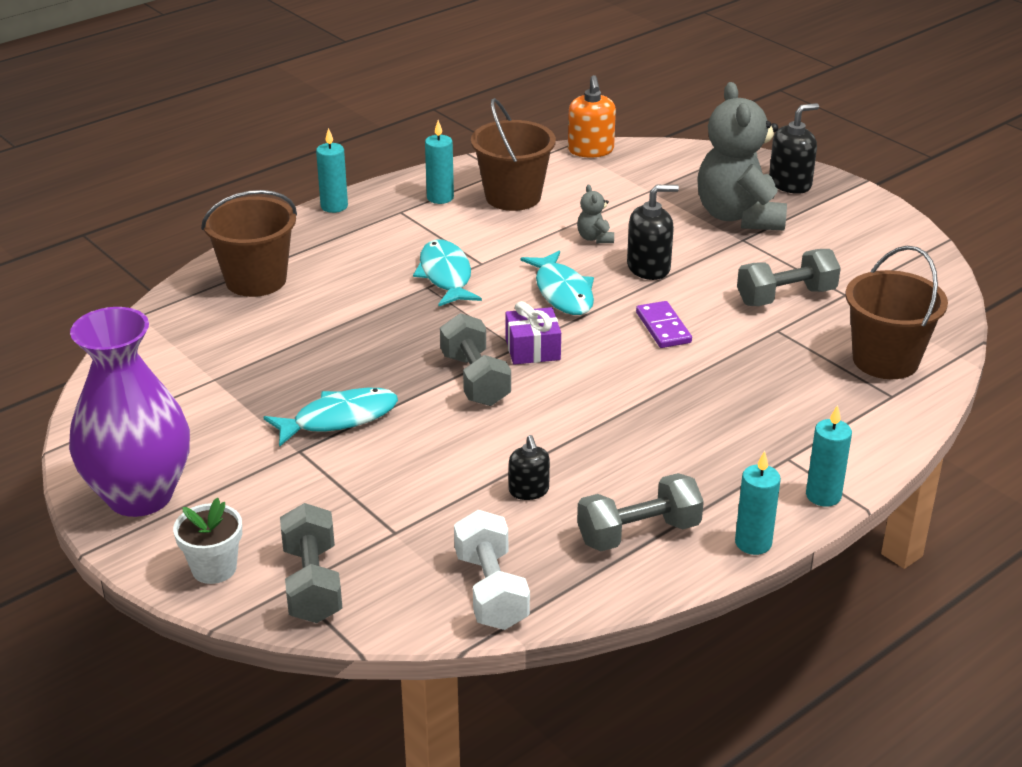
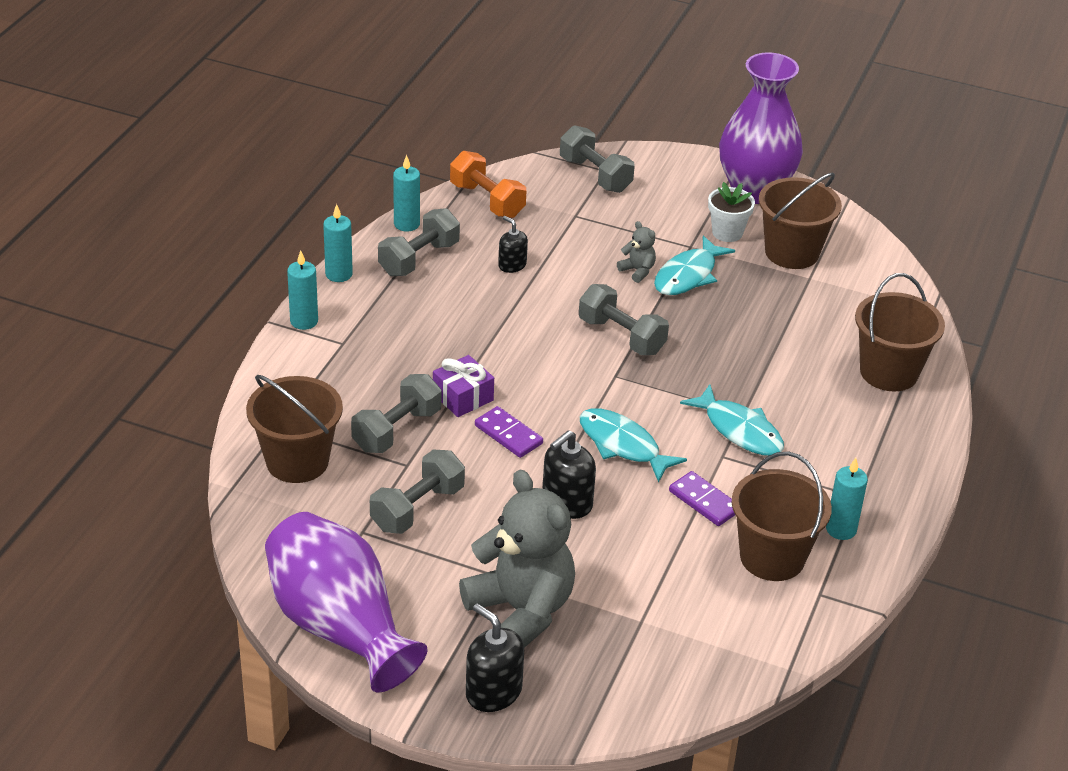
camera: 150 degrees right, 5 degrees up
white flower pot [173,498,242,584] -> white flower pot moved to [708,182,755,242]
turquoise candle [316,128,348,213] -> turquoise candle moved to [393,155,420,232]
white dumbbell [454,510,530,630] -> orange dumbbell [450,151,526,218]
purple gift [505,301,561,365] -> purple gift moved to [433,355,494,417]
orange soap dispenser [568,75,616,157] -> none
grey teddy bear [577,184,614,243] -> grey teddy bear moved to [617,221,656,283]
black soap dispenser [769,103,819,194] -> black soap dispenser turned 105 degrees clockwise [466,603,524,712]
none -> purple vase [265,512,428,692]
none -> grey dumbbell [351,374,441,453]
none -> purple domino [669,471,735,526]
none -> brown bucket [759,173,842,269]

